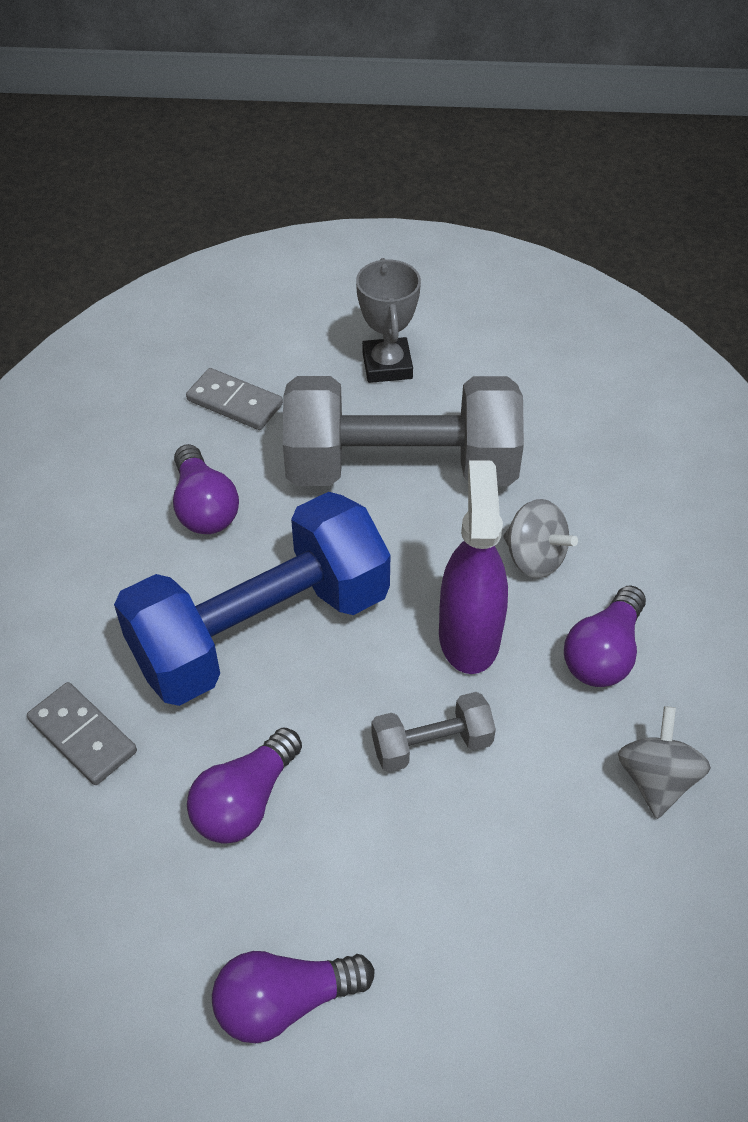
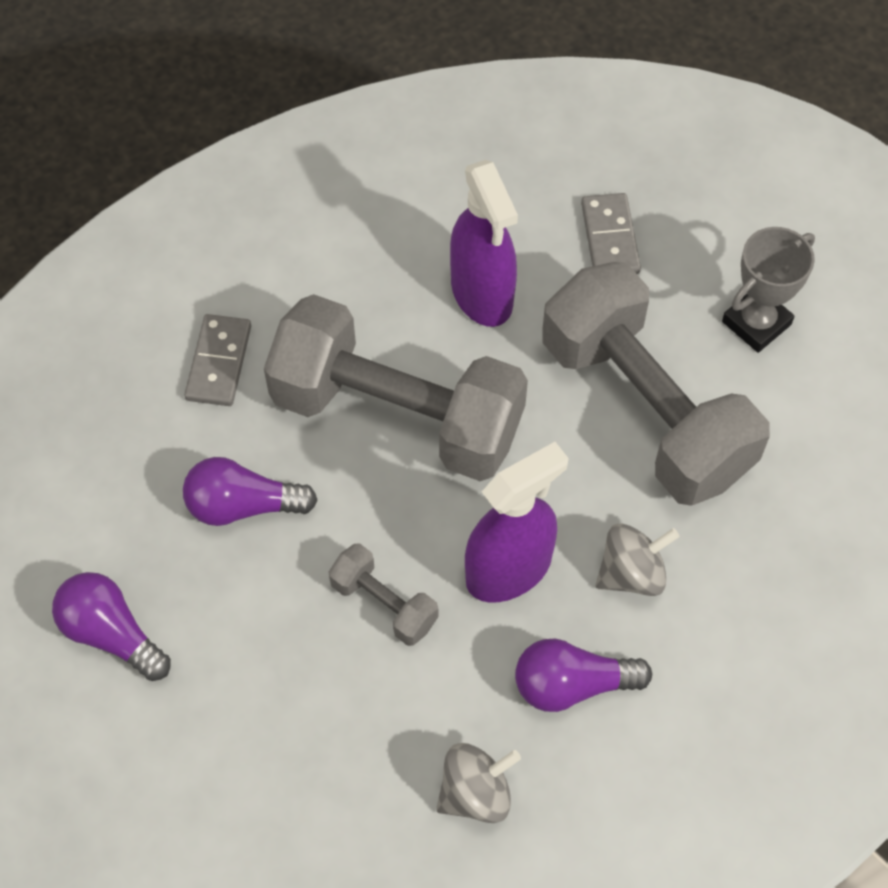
camera: 55 degrees right, 10 degrees up
blue dumbbell [114,492,390,706] -> grey dumbbell [264,294,528,481]
purple light bulb [173,444,239,534] -> purple spray bottle [450,160,518,327]
grey spinning top [503,499,578,578] -> grey spinning top turned 120 degrees counterclockwise [595,524,680,596]

